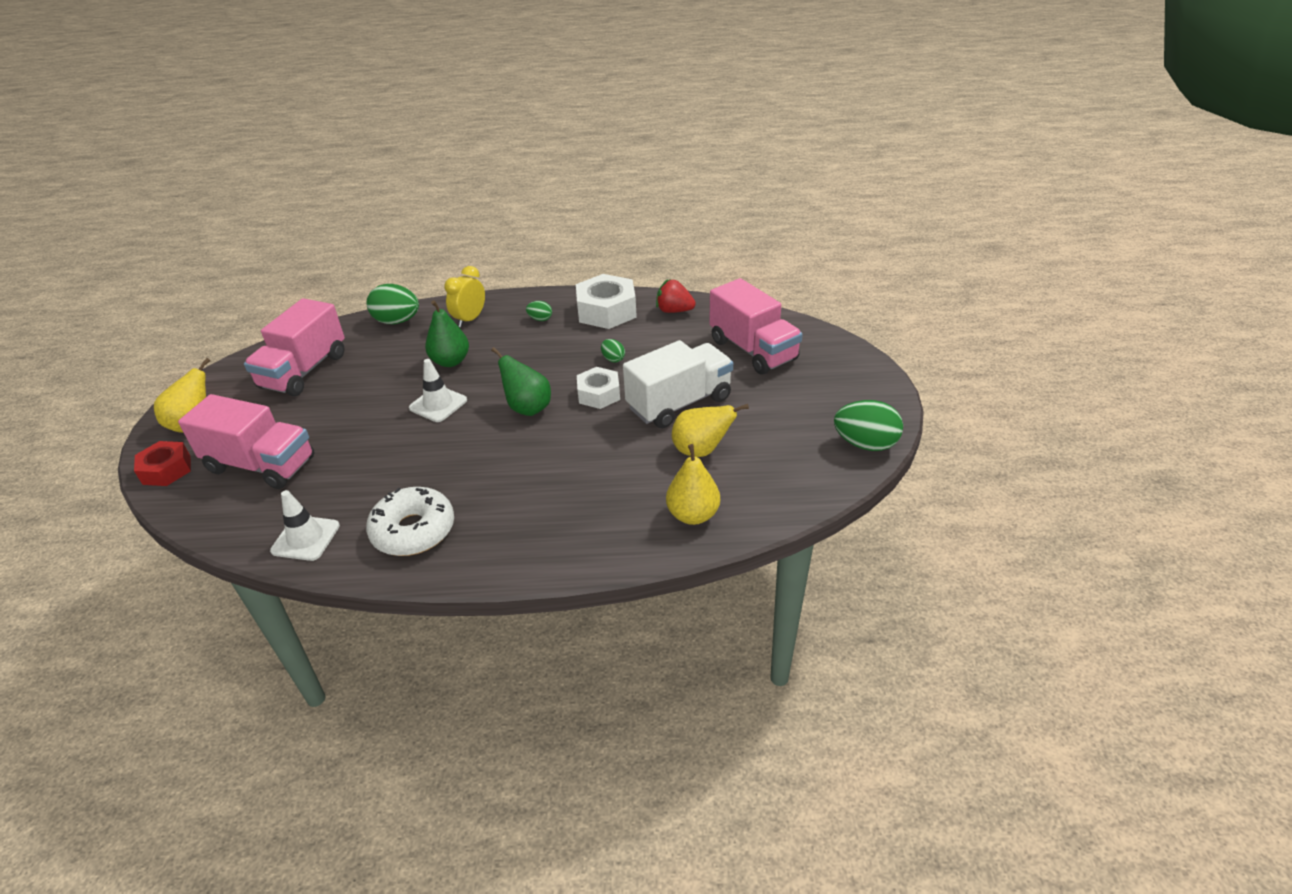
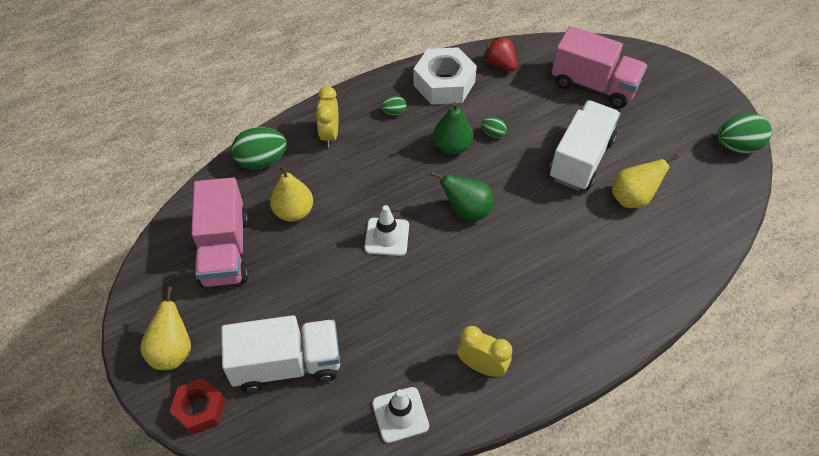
camera: 30 degrees left, 15 degrees up
pink truck [178,394,315,489] -> white truck [221,315,340,393]
white donut [366,487,454,556] -> yellow clock [457,326,512,377]
green pear [425,300,469,367] -> green pear moved to [433,102,473,155]
white nut [577,367,620,409] -> none
red strawberry [656,279,696,313] -> red strawberry turned 60 degrees clockwise [483,36,517,71]
yellow pear [666,444,720,525] -> yellow pear moved to [270,165,313,222]

